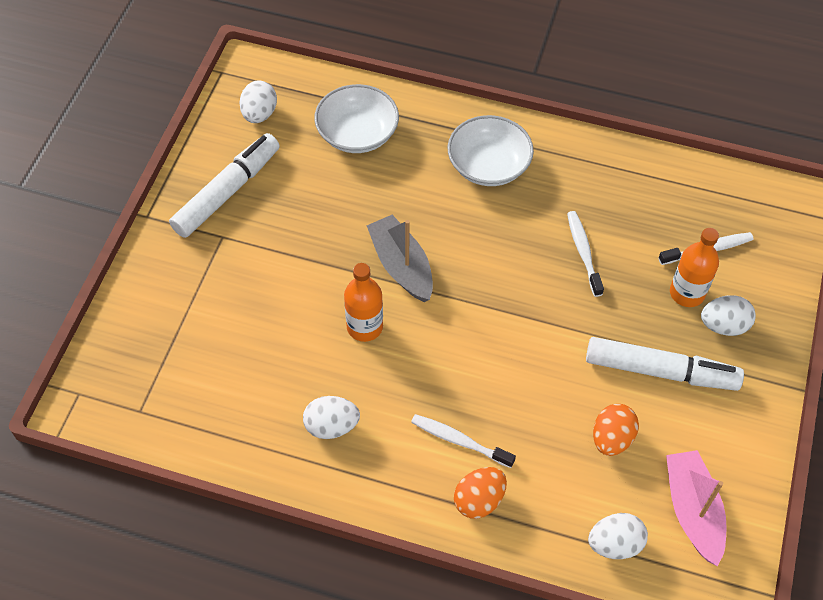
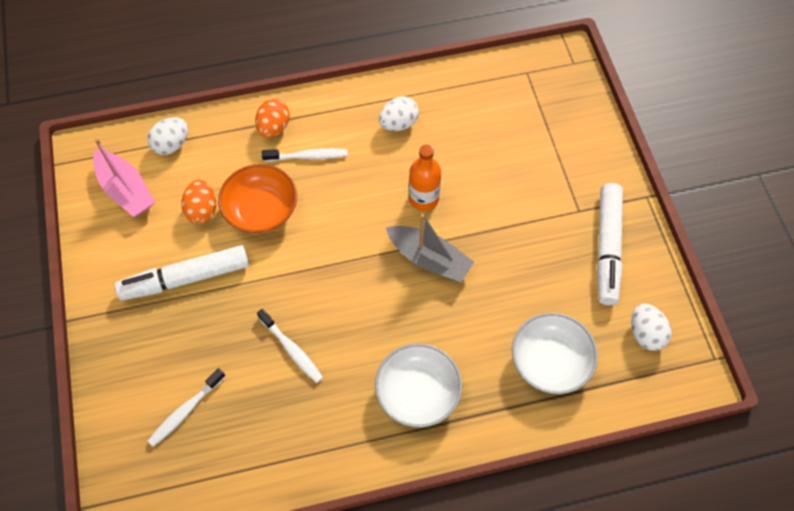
camera: 150 degrees right, 5 degrees up
orange bottle [670,228,719,307] -> none
white egg [701,295,756,336] -> none
none -> orange bowl [218,164,297,233]

